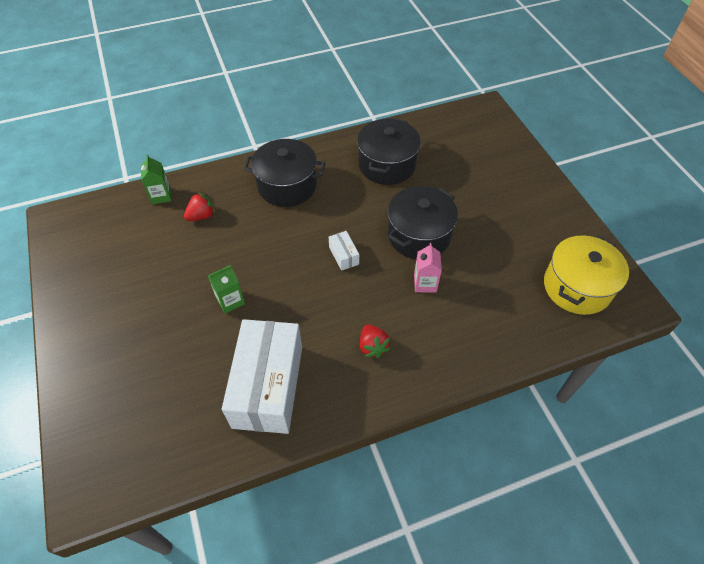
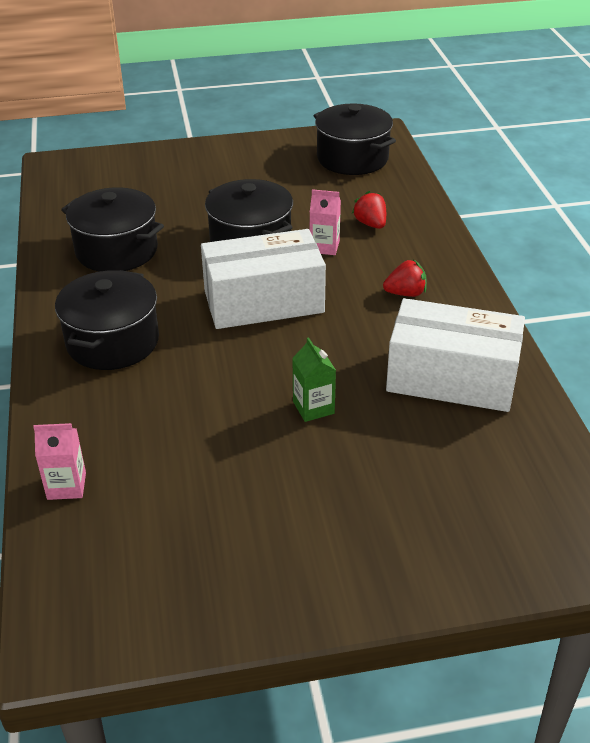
camera: 80 degrees left, 15 degrees down
green carton [141,154,172,204] -> pink carton [33,423,86,500]
red strawberry [184,192,215,221] -> red strawberry moved to [352,191,386,229]
white box [329,231,359,271] -> white box [201,229,326,329], size x2.48
yellow pot [544,236,629,315] -> black pot [313,103,396,175]

